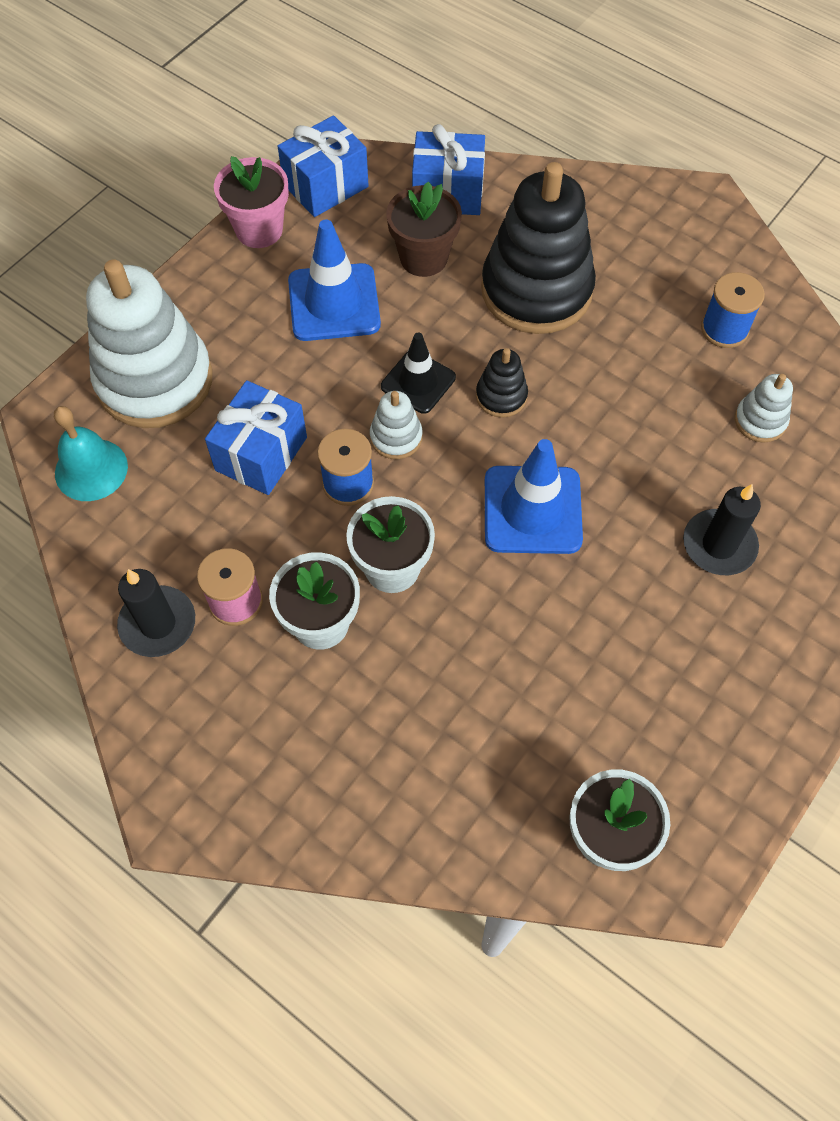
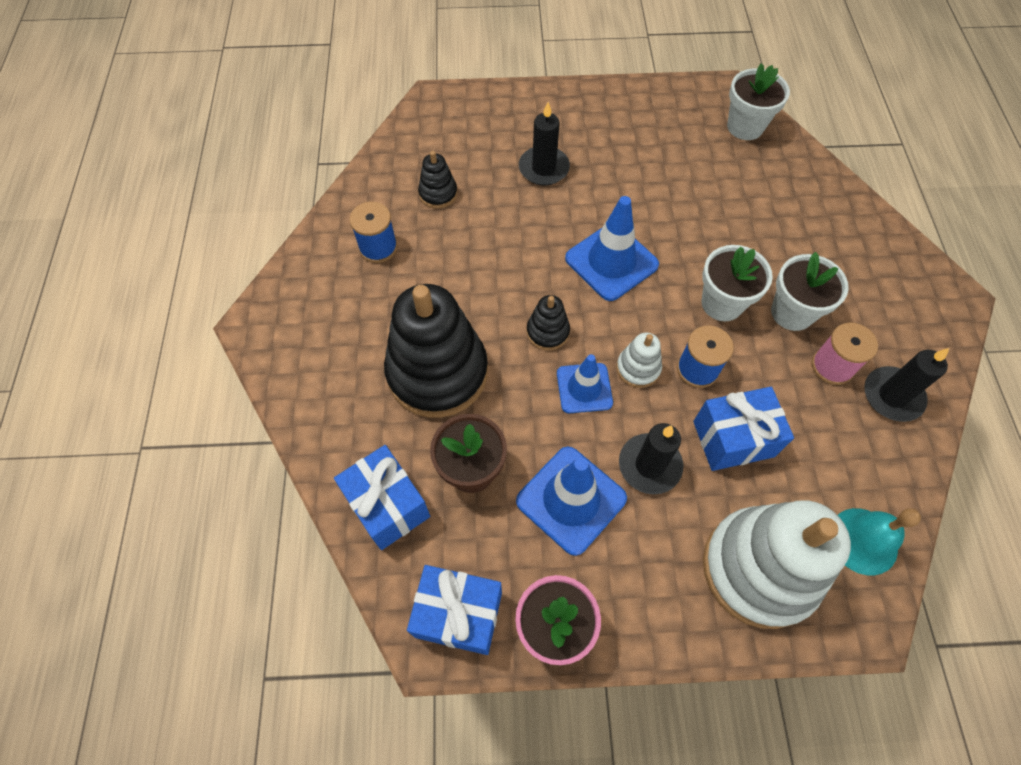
camera: 130 degrees left, 0 degrees up
black traffic cone [381,333,456,414] -> blue traffic cone [557,354,613,413]
white stacking toy [735,374,793,443] -> black stacking toy [418,151,457,209]
none -> black candle [619,423,683,494]

